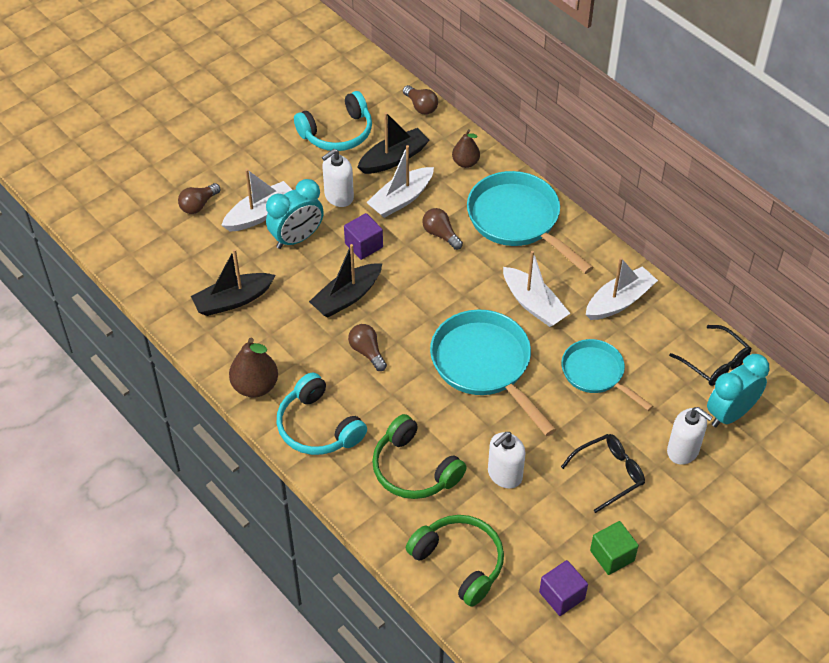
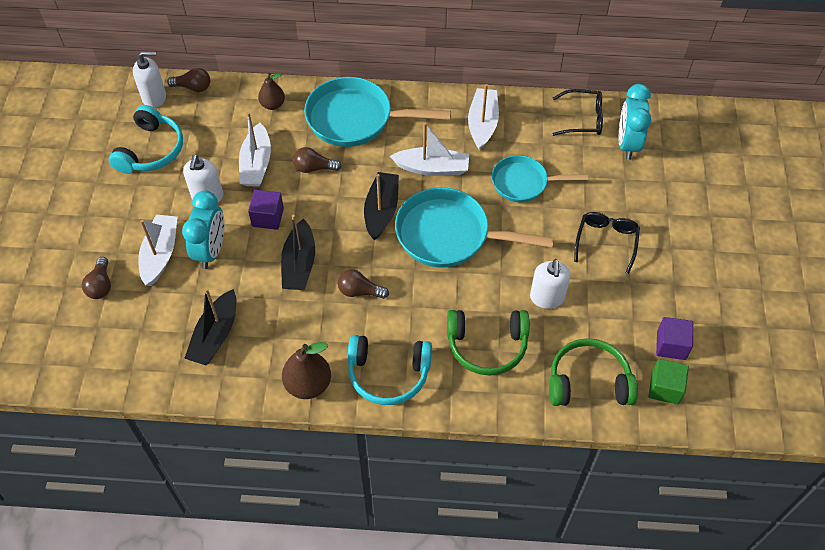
camera: 45 degrees left, 5 degrees up
black boat [357,112,429,174] -> black boat moved to [364,172,399,240]
green cube [590,521,639,575] -> green cube moved to [648,359,689,405]
white soap dispenser [667,407,713,465] -> white soap dispenser moved to [133,51,166,108]

